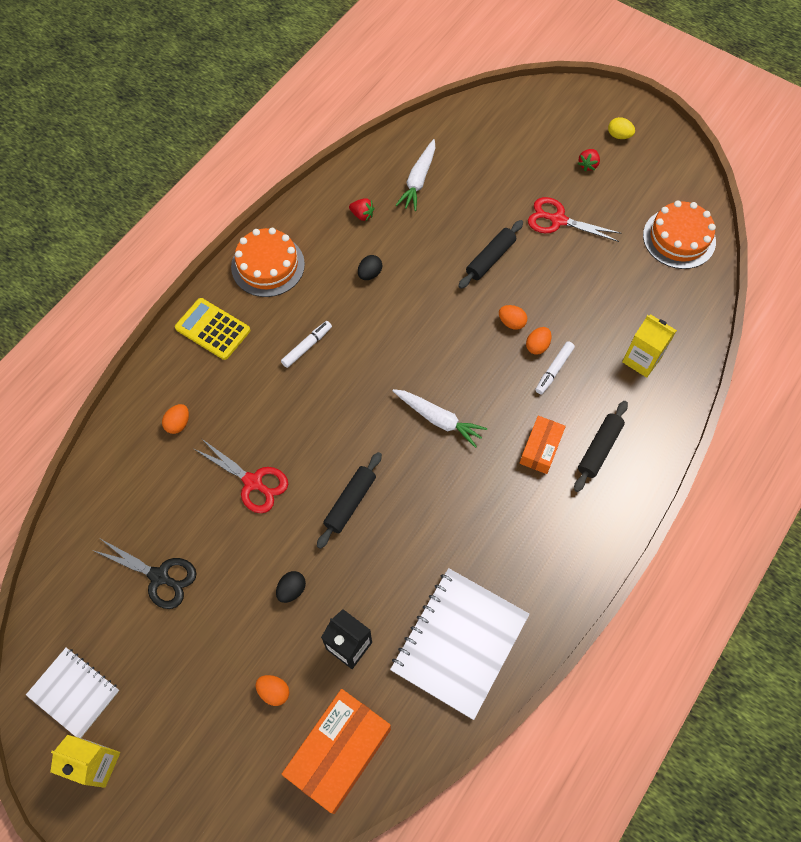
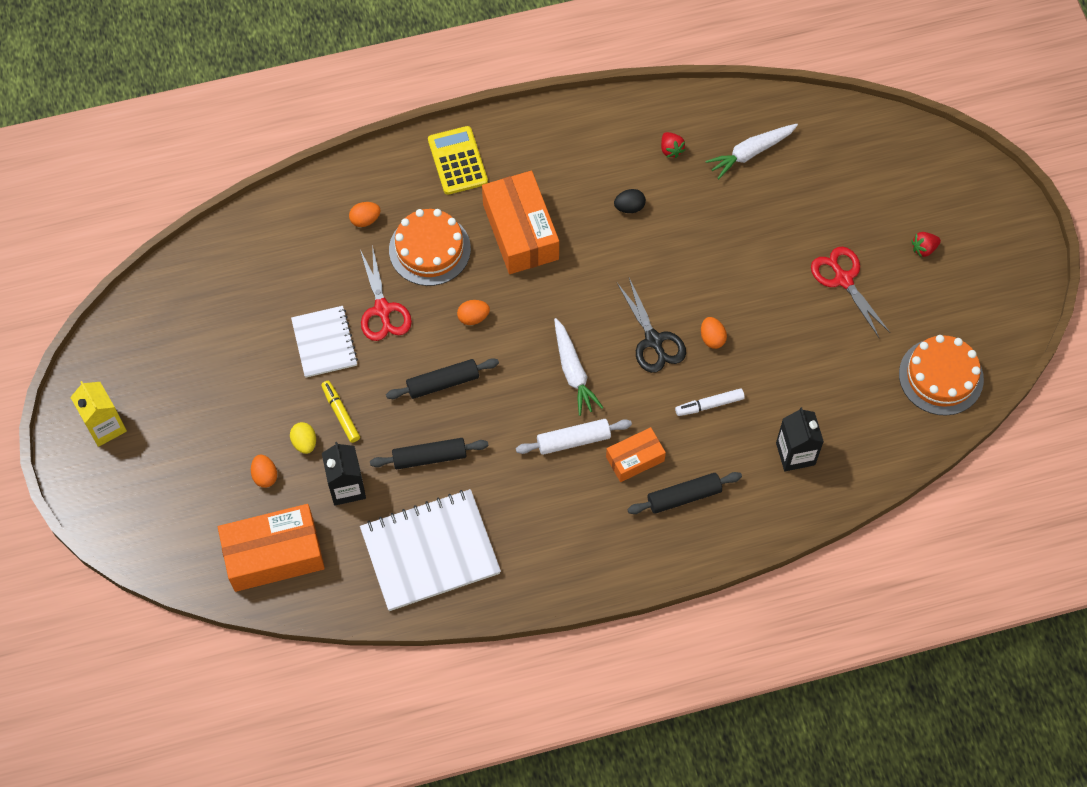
camera: 40 degrees right, 0 degrees up
white notebook [26,648,119,738] -> white notebook moved to [291,306,358,378]
black scissors [92,539,197,609] -> black scissors moved to [617,278,686,373]
orange cake [231,228,305,297] -> orange cake moved to [389,209,471,286]
black egg [276,571,306,603] -> yellow marker [321,381,360,443]
white marker [281,321,332,368] -> orange box [482,171,559,274]
black rolling pin [458,220,523,289] -> black rolling pin moved to [370,438,489,469]
orange egg [526,327,552,355] -> orange egg moved to [457,300,490,325]
yellow egg [608,117,635,139] -> yellow egg moved to [290,422,316,454]
yellow carton [622,314,677,378] -> black carton [776,407,824,471]
none -> white rolling pin [516,419,632,455]

